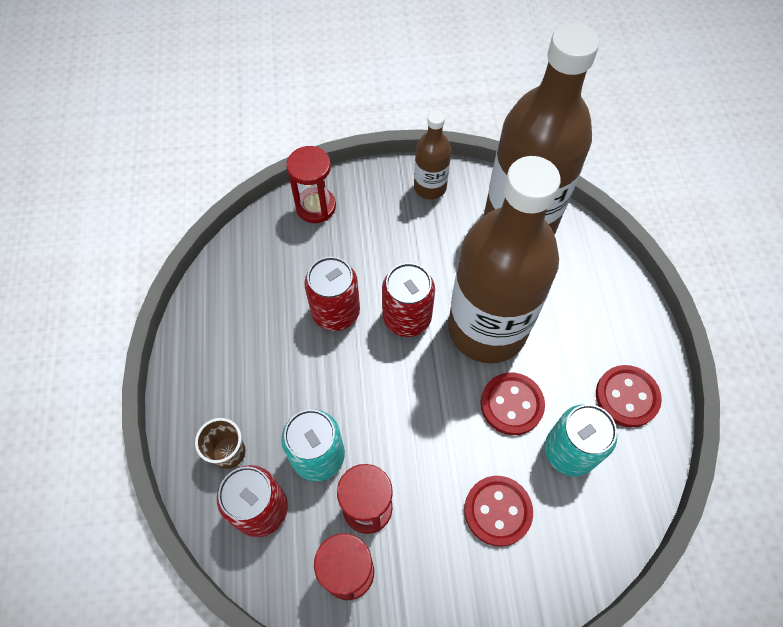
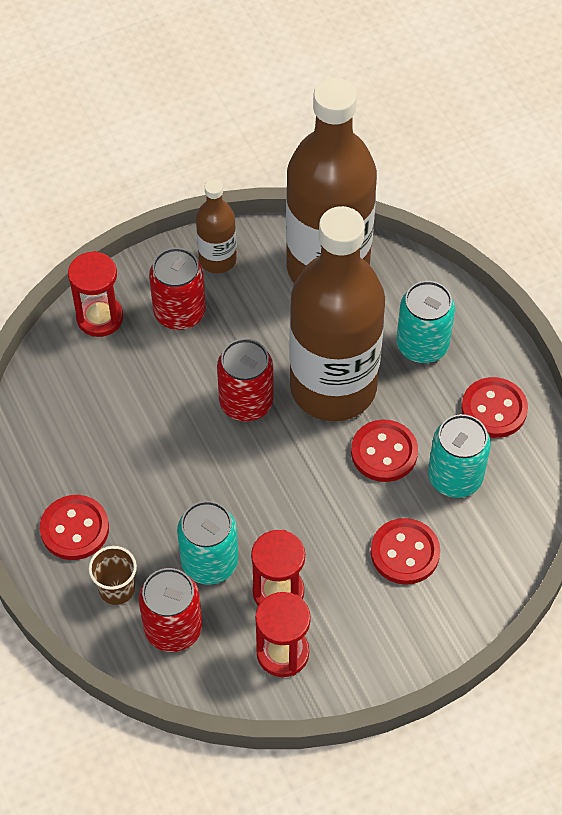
camera: 20 degrees left, 5 degrees down
red can [304,257,360,331] -> red can moved to [149,248,206,330]
none -> red button [40,495,109,560]
none -> turquoise can [397,281,455,363]

